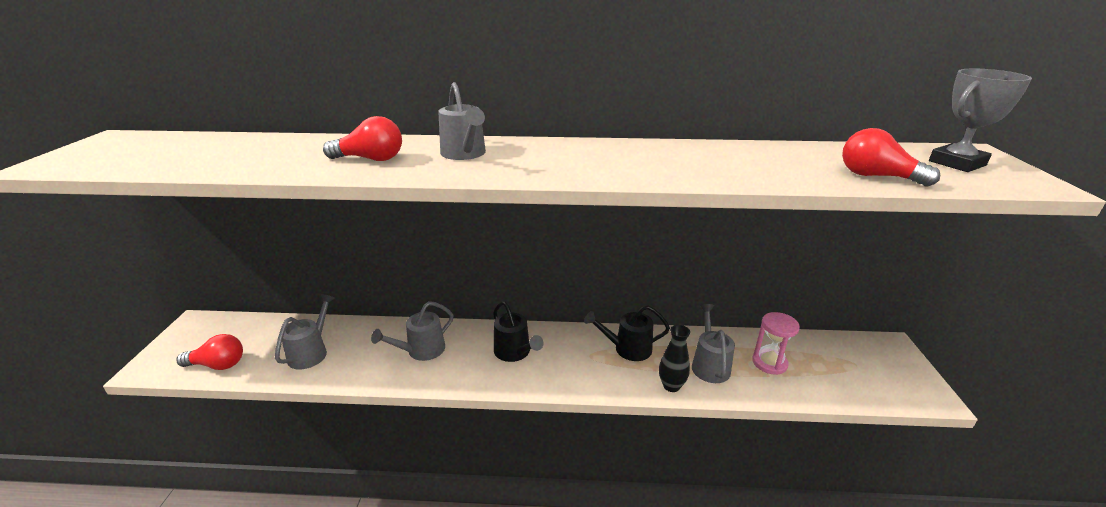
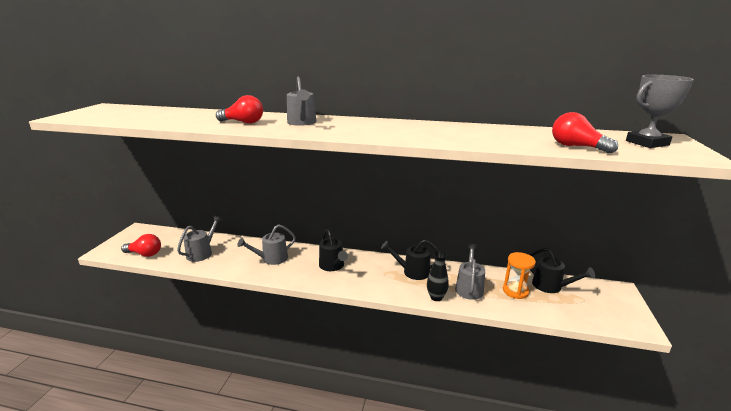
camera: 10 degrees right, 5 degrees down
pink hourglass [752,312,800,375] -> orange hourglass [503,252,536,299]
none -> black watering can [530,248,595,293]

